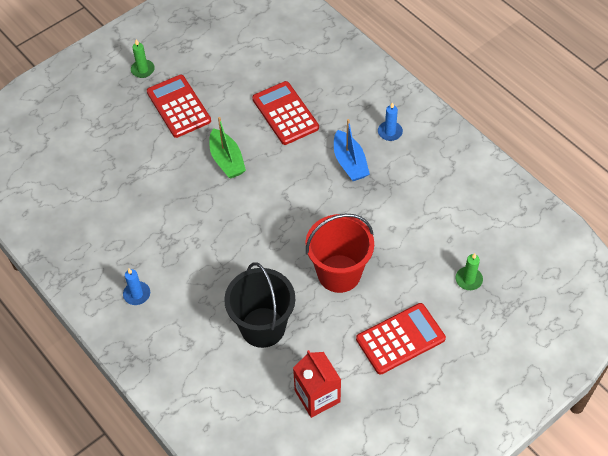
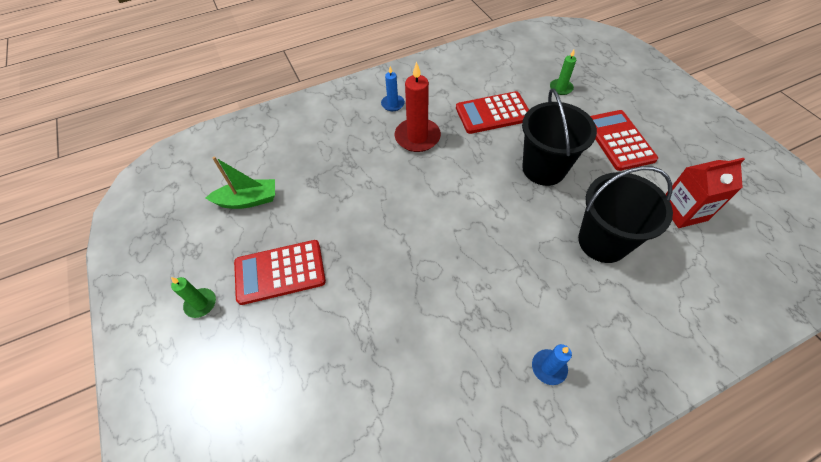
camera: 75 degrees left, 0 degrees up
green boat [209,117,246,179] -> green boat moved to [206,156,275,209]
red calculator [252,81,319,145] -> red calculator moved to [456,91,529,134]
red bucket [306,214,374,293] -> black bucket [522,88,597,186]
blue boat [334,119,370,181] -> red candle [394,61,441,152]

